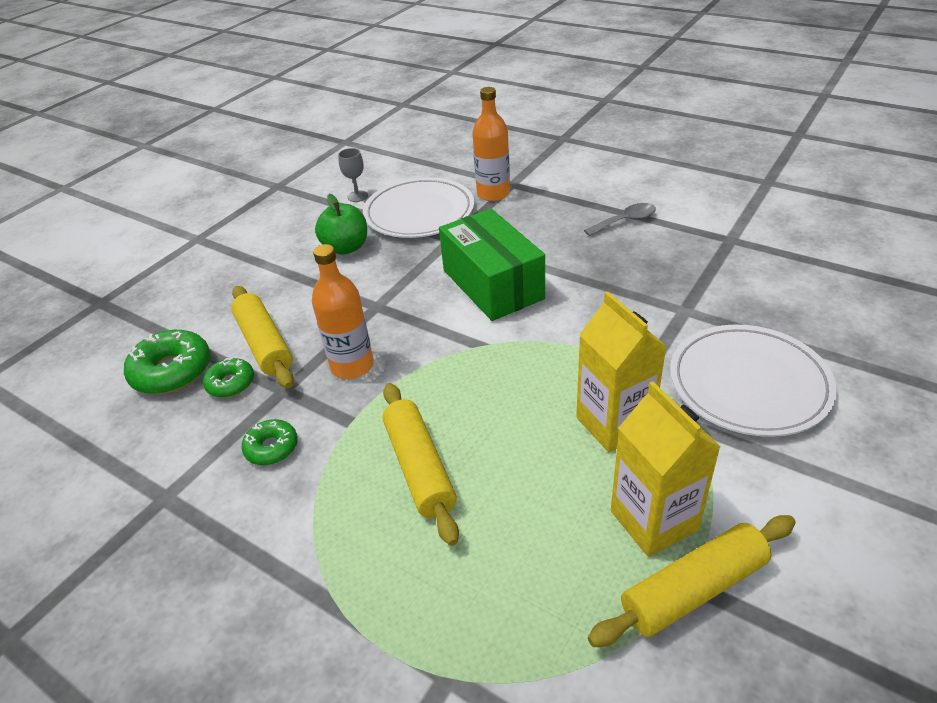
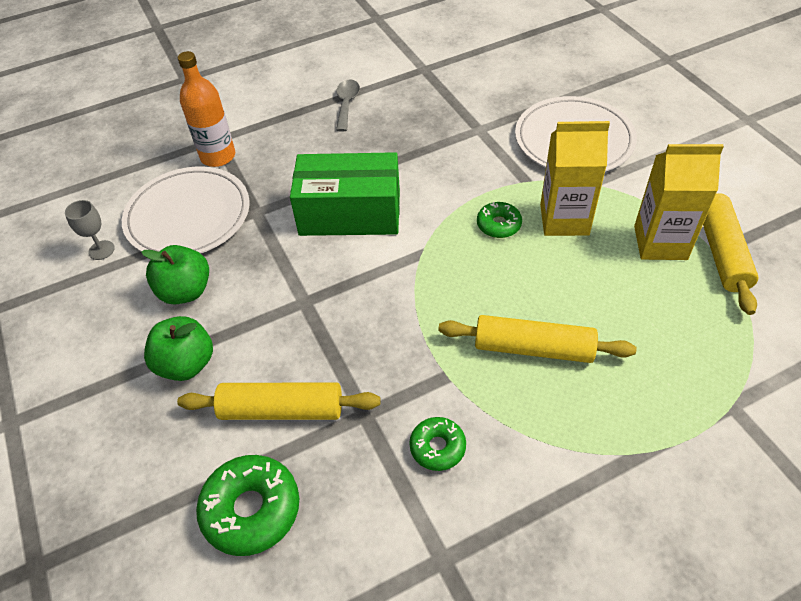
camera: 60 degrees left, 10 degrees up
green donut [203,357,254,398] -> green donut moved to [477,202,522,238]
orange bottle [312,244,374,379] -> none
none -> green apple [144,316,213,381]

